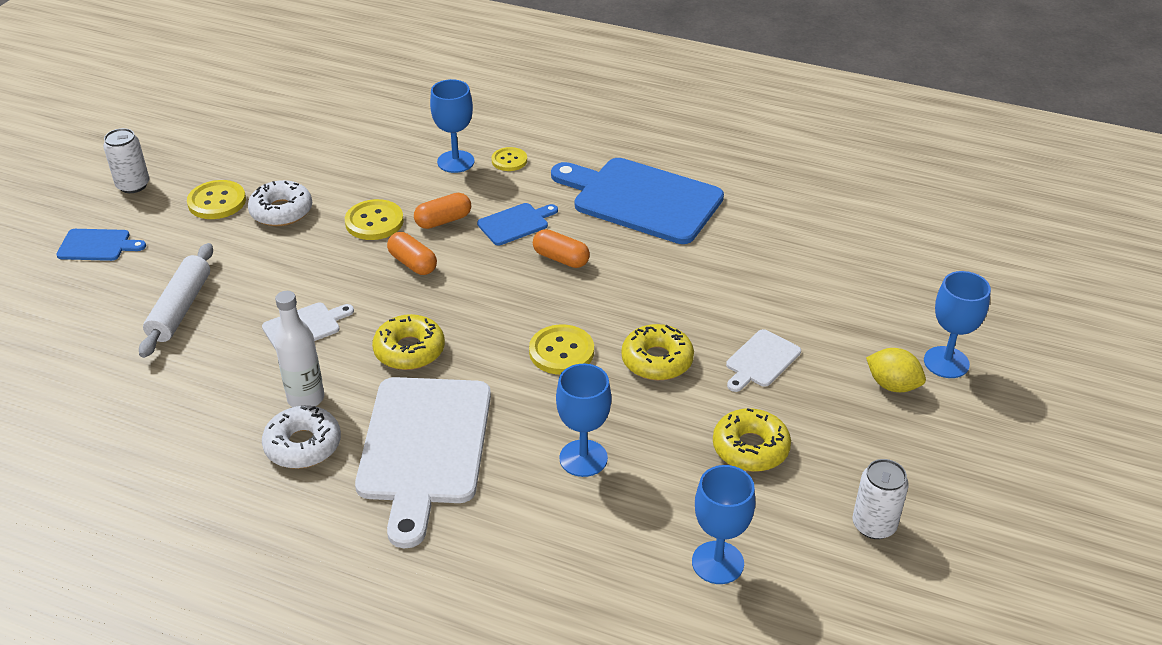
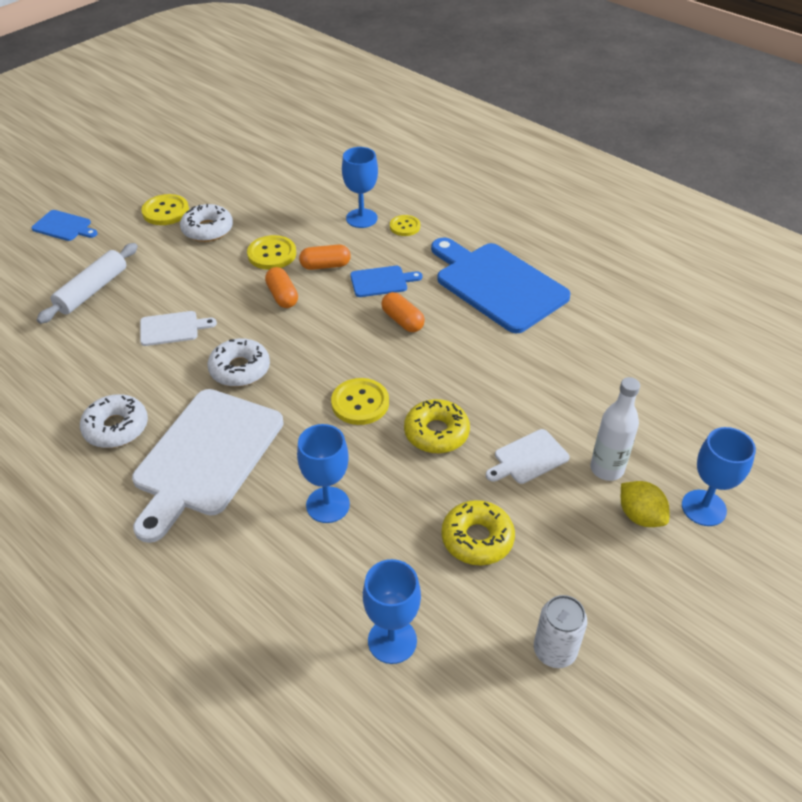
camera: 20 degrees right, 5 degrees up
white can [103,128,149,193] -> none
white bottle [274,291,324,407] -> white bottle moved to [590,377,640,481]
yellow donut [372,314,445,370] -> white donut [208,338,270,387]

